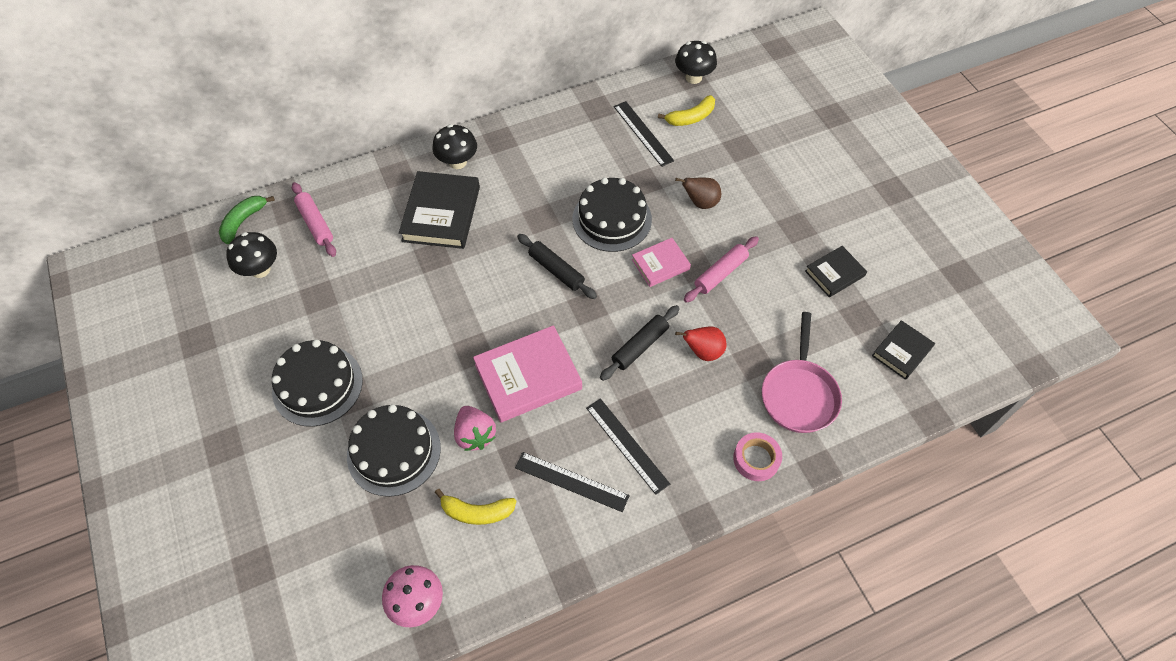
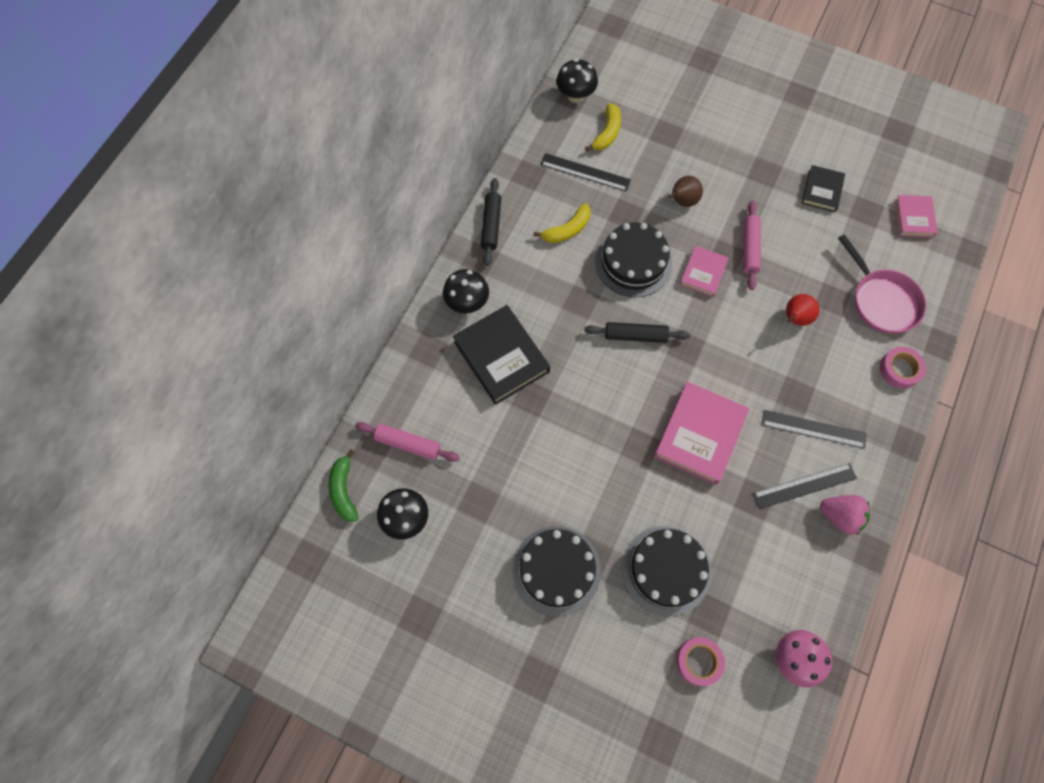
camera: 40 degrees left, 10 degrees up
yellow banana [435,489,517,525] -> yellow banana moved to [533,203,591,243]
pink strawberry [454,406,496,451] -> pink strawberry moved to [820,495,870,535]
black rolling pin [600,305,680,381] -> black rolling pin moved to [481,178,501,266]
black book [872,320,935,380] -> pink book [894,195,938,238]
none -> pink tape [676,637,725,686]

